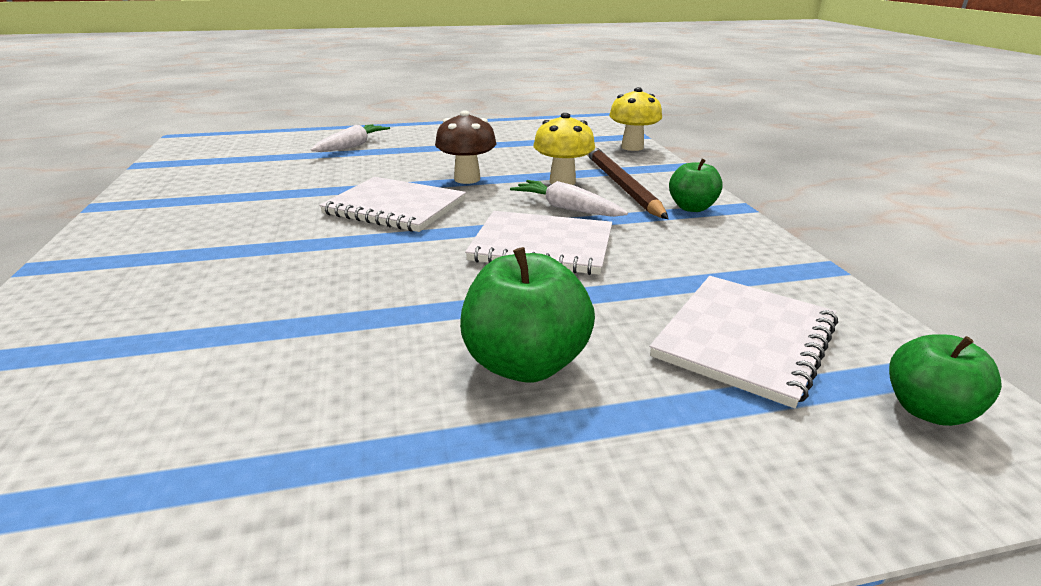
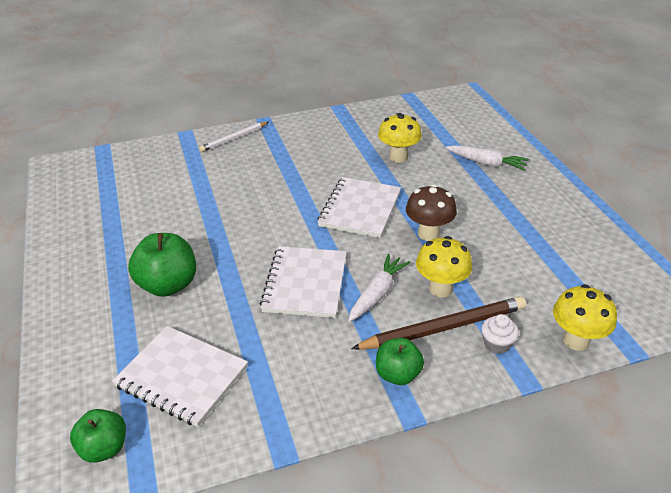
camera: 85 degrees right, 10 degrees up
none -> white pencil [199,122,268,152]
none -> yellow mushroom [378,113,422,163]
none -> white cupcake [481,314,519,354]

